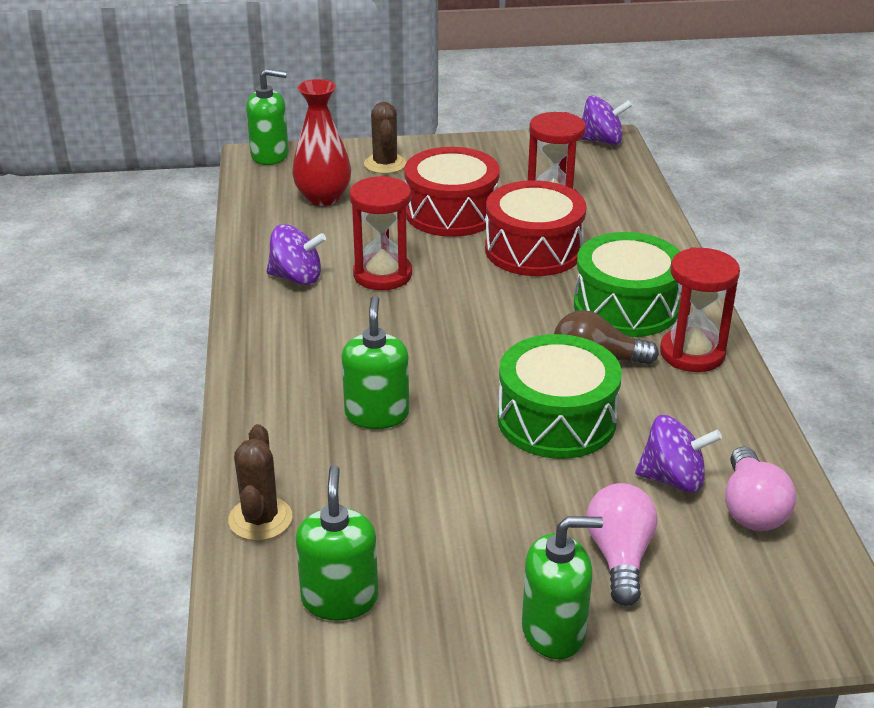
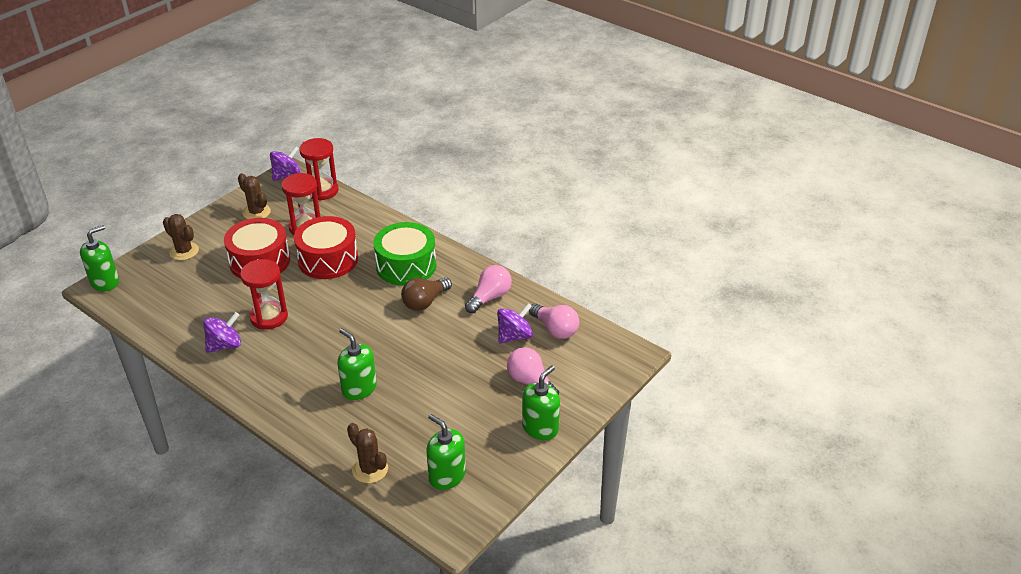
camera: 45 degrees left, 5 degrees up
red vase [292,79,351,206] -> none
green drum [498,334,622,459] -> none
red hourglass [660,247,740,372] -> red hourglass moved to [299,138,338,201]
none -> brown cactus [238,173,271,219]
none -> pink light bulb [465,265,512,313]

